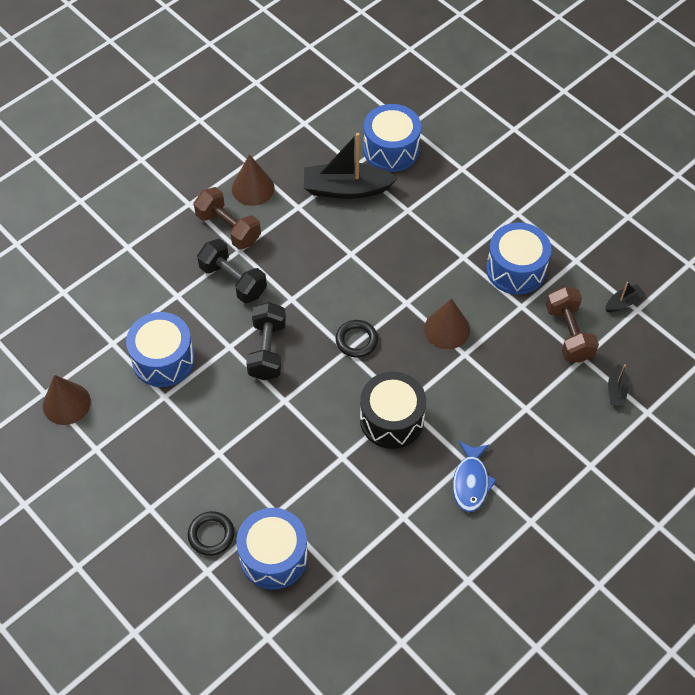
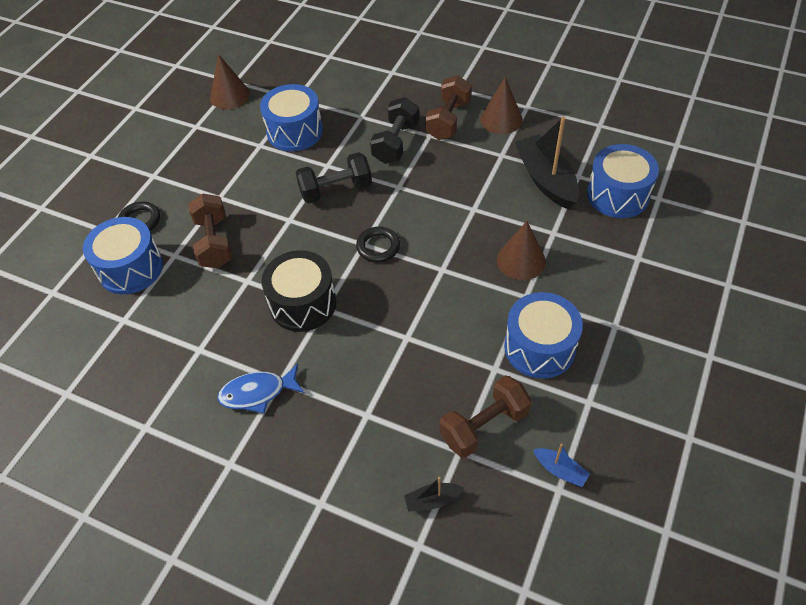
camera: 70 degrees right, 5 degrees down
brown cone [424,298,470,349] -> brown cone moved to [497,221,546,280]
black boat [605,282,645,312] -> blue boat [533,444,590,487]
none -> brown dumbbell [188,193,232,268]

